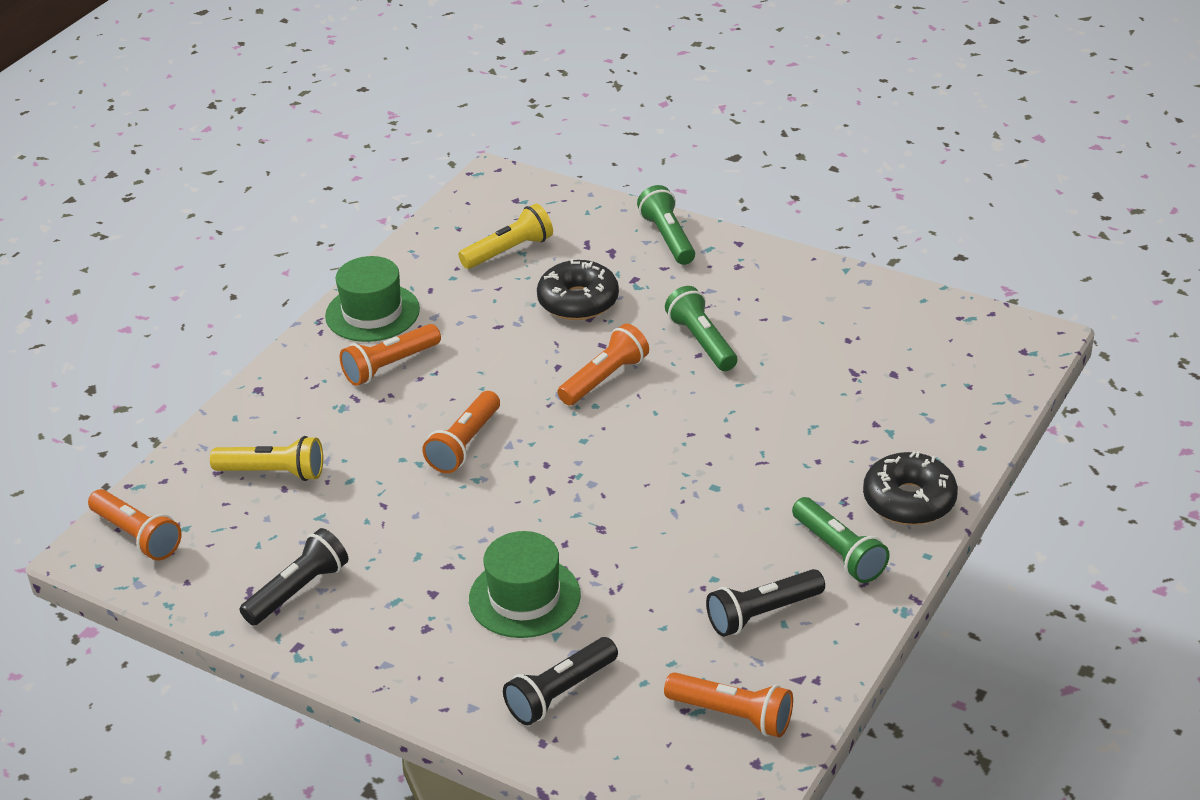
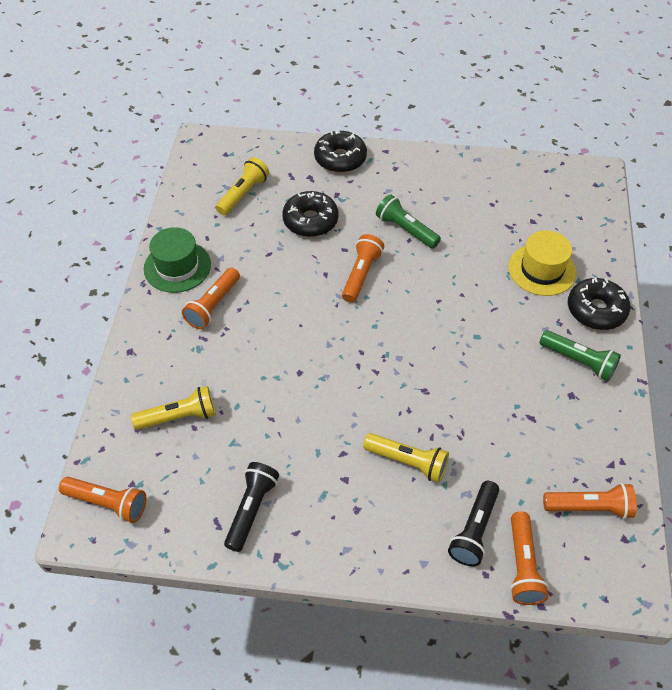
camera: 25 degrees left, 15 degrees up
orange flashlight [422,391,500,473] -> orange flashlight moved to [510,511,549,605]
green hat [469,531,581,638] -> yellow flashlight [363,433,449,482]
green flashlight [637,185,695,265] -> black donut [314,130,367,173]
black flashlight [706,569,825,637] -> none
none -> yellow hat [508,230,576,296]

